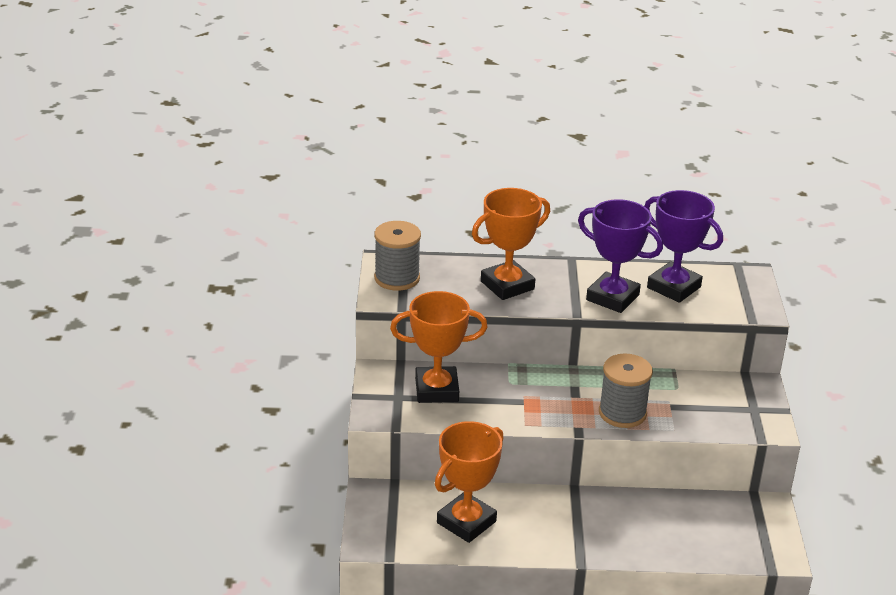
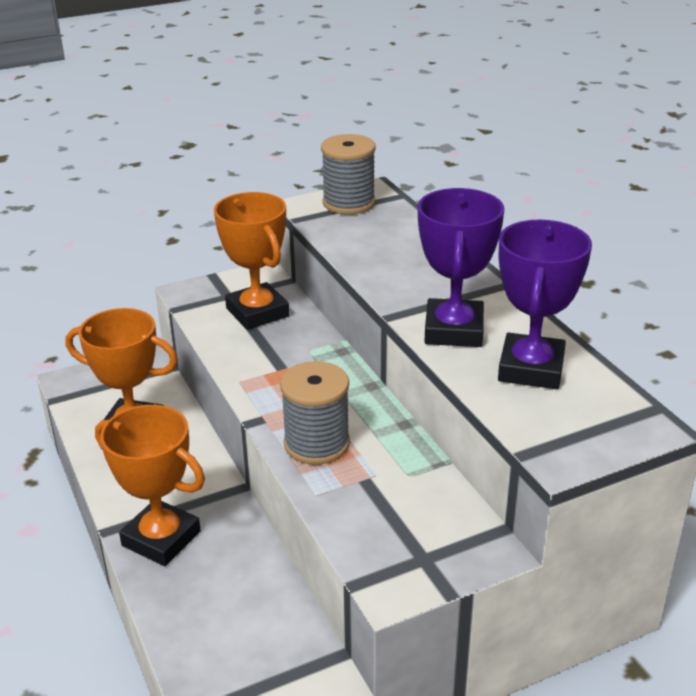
camera: 65 degrees right, 0 degrees up
orange trophy [472,188,550,300] -> orange trophy moved to [95,405,205,566]

